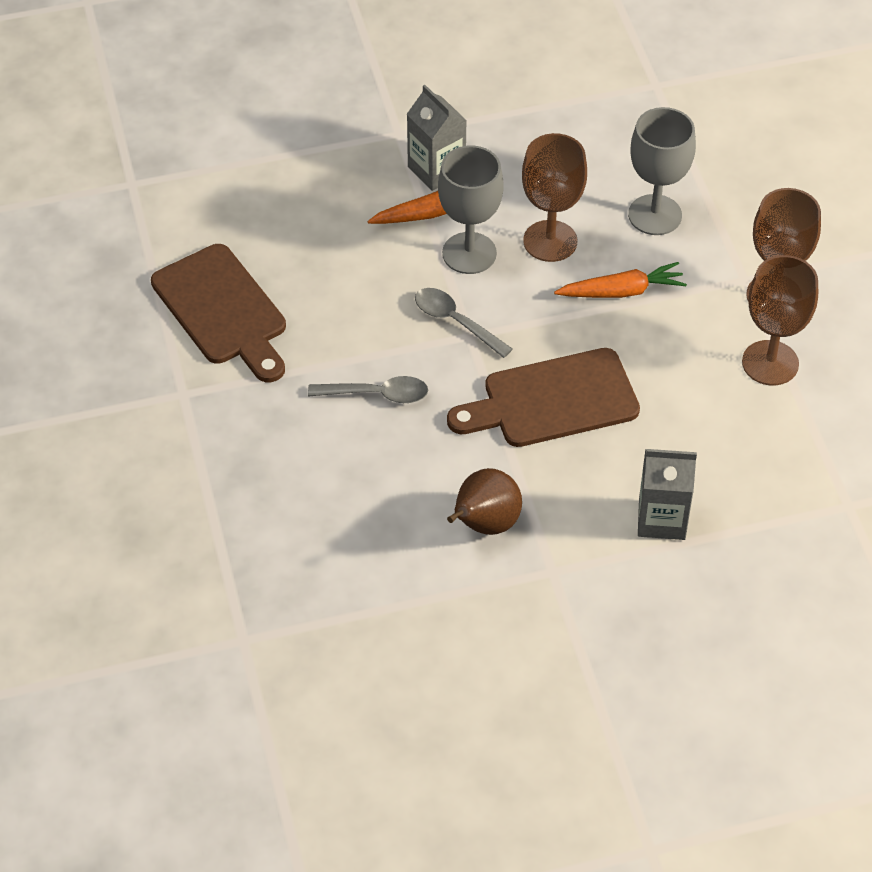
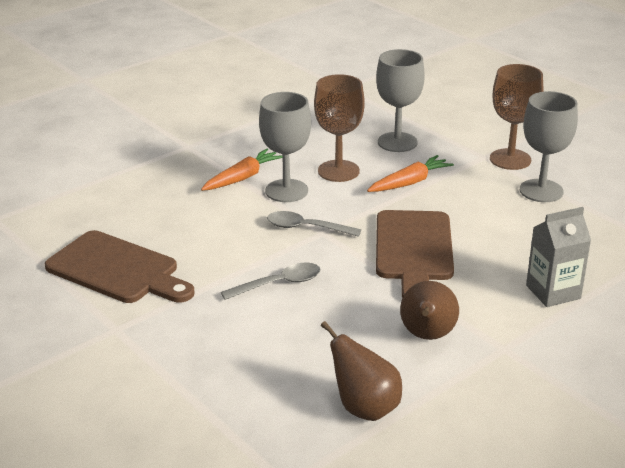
camera: 25 degrees left, 20 degrees down
grey carton [407,85,467,191] -> none
brown cutting board [447,348,640,447] -> brown cutting board turned 45 degrees counterclockwise [376,210,454,299]
brown goblet [742,255,818,385] -> grey goblet [520,91,578,202]
none -> brown pear [321,321,402,421]

